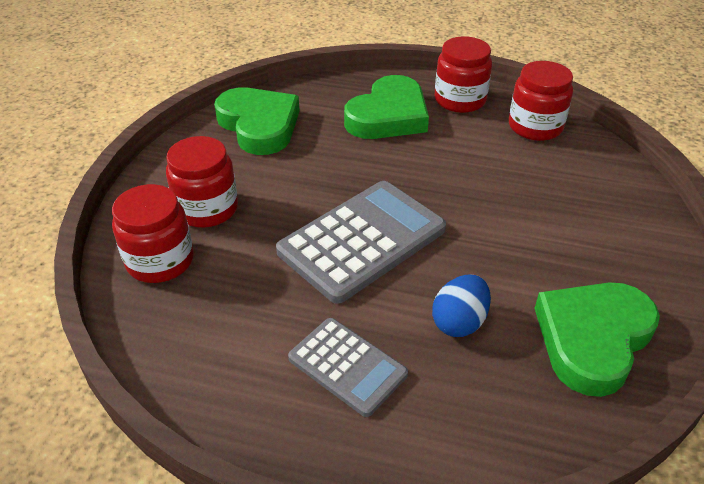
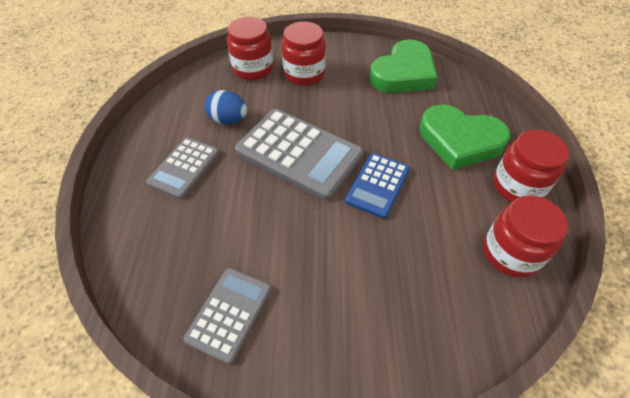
camera: 75 degrees right, 10 degrees up
blue egg [432,275,491,337] -> blue egg moved to [205,90,247,124]
green heart [534,282,660,397] -> grey calculator [183,268,272,364]
none -> blue calculator [345,153,410,219]

